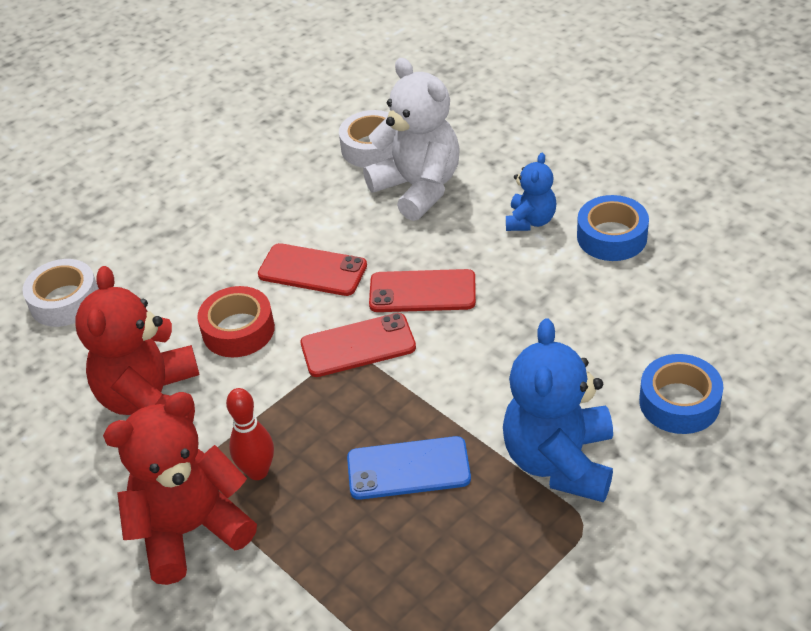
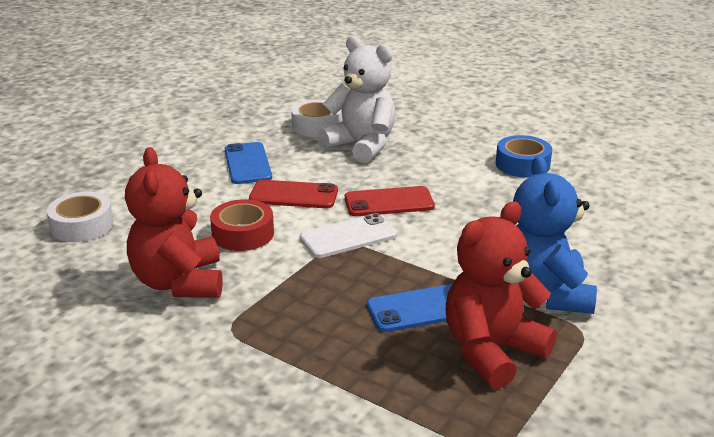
camera: 15 degrees left, 15 degrees down
red teddy bear [103,392,257,585] -> red teddy bear moved to [446,201,557,389]
red bowling pin [226,388,274,480] -> none
red phone [301,313,416,377] -> white phone [300,213,397,258]
blue teddy bear [506,153,557,231] -> none
blue tape [639,354,723,434] -> none
none -> blue phone [225,142,272,184]

